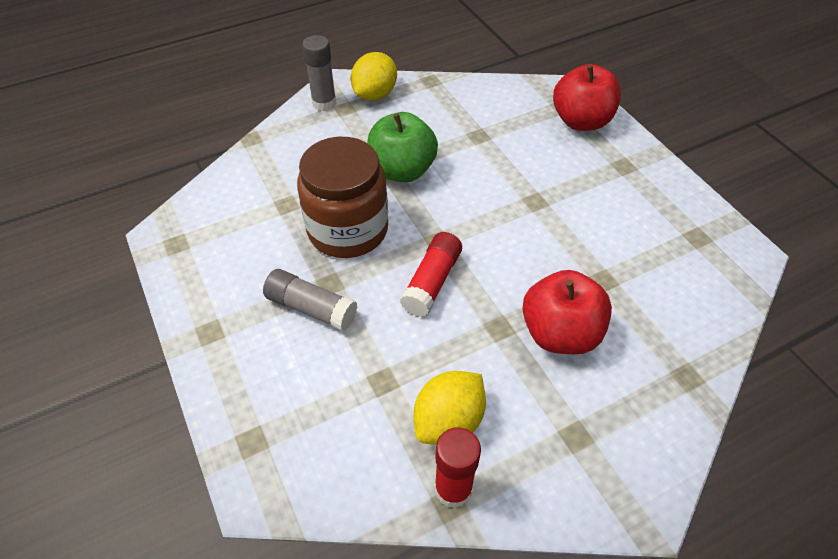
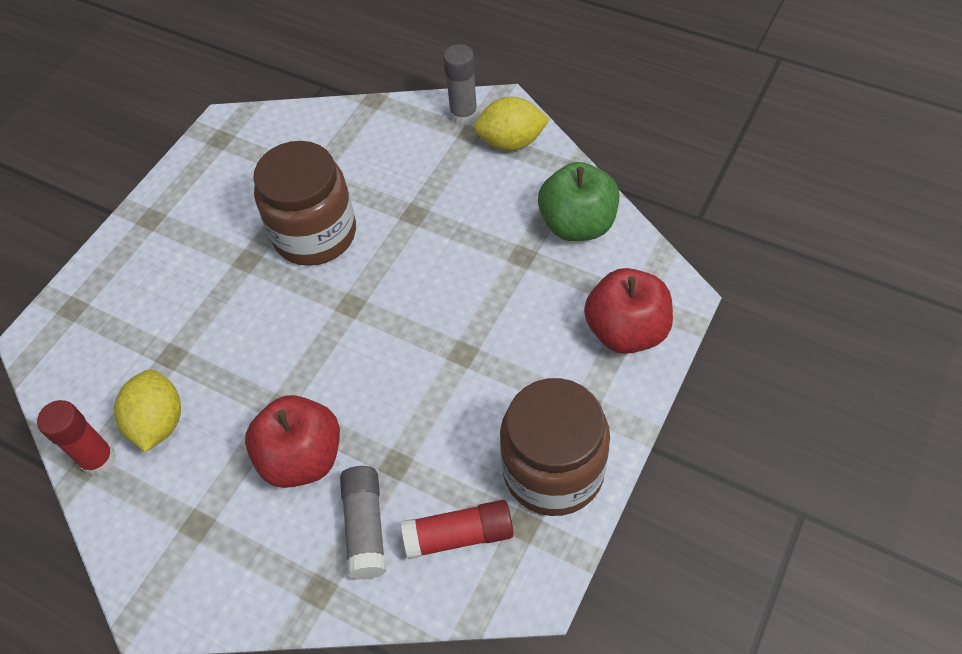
camera: 60 degrees right, 5 degrees up
grey glue stick [263,269,357,331] -> grey glue stick moved to [340,466,386,580]
green apple [367,112,438,182] -> green apple moved to [538,162,619,241]
red glue stick [400,232,462,317] -> red glue stick moved to [401,500,514,559]
yellow lemon [414,371,486,445] -> yellow lemon turned 75 degrees clockwise [114,369,181,452]
none -> brown jar [500,378,610,516]

